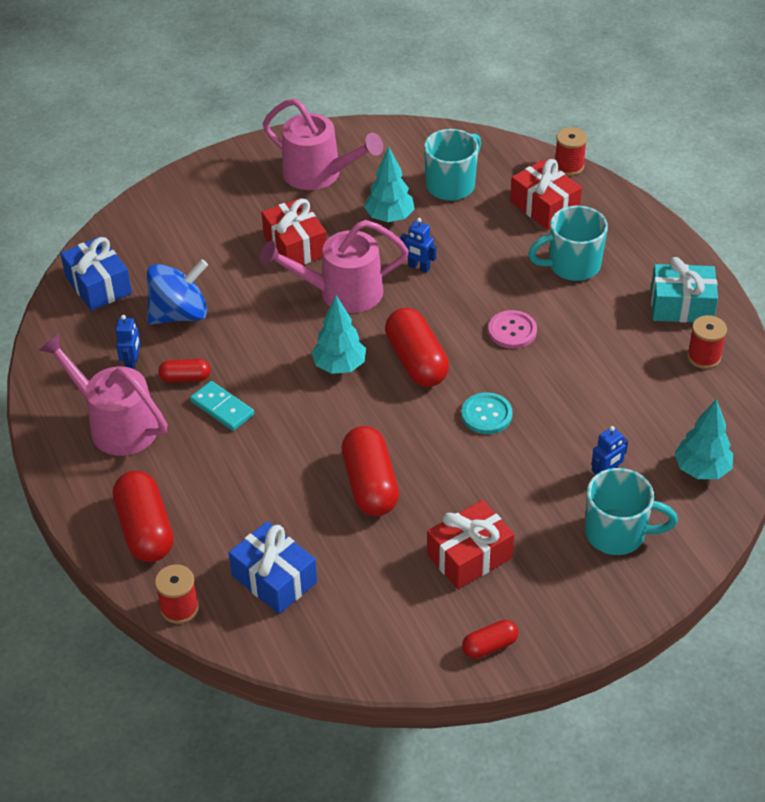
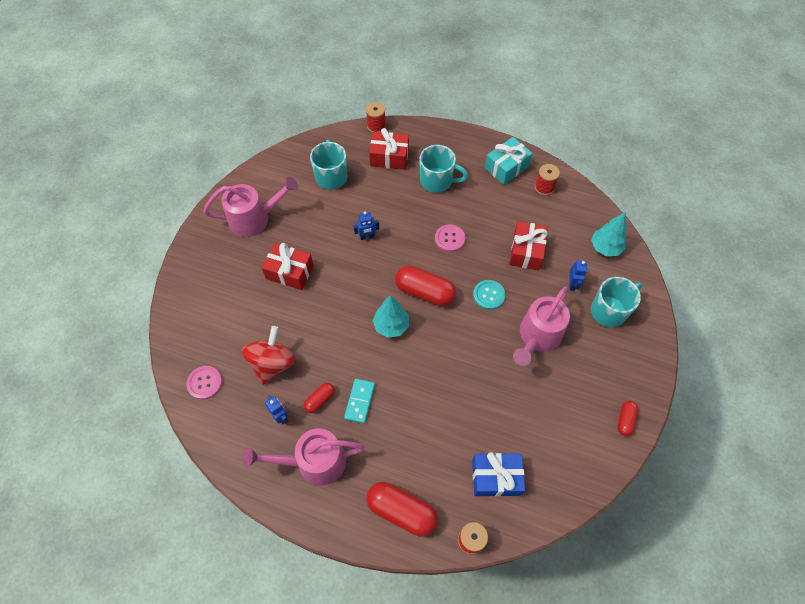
camera: 45 degrees left, 15 degrees up
blue gift [60,236,132,311] -> pink button [186,366,222,400]
blue spinning top [147,259,208,325] -> red spinning top [242,326,296,385]
turquoise domino [190,381,254,431] -> turquoise domino turned 75 degrees counterclockwise [344,379,375,424]
pink watering can [260,220,409,313] -> pink watering can moved to [513,286,570,366]
red capsule [342,426,399,516] -> none
turquoise tree [364,146,415,222] -> none
red gift [427,500,514,589] -> red gift moved to [509,221,548,270]
turquoise mug [528,206,608,281] -> turquoise mug turned 105 degrees counterclockwise [419,145,468,193]

